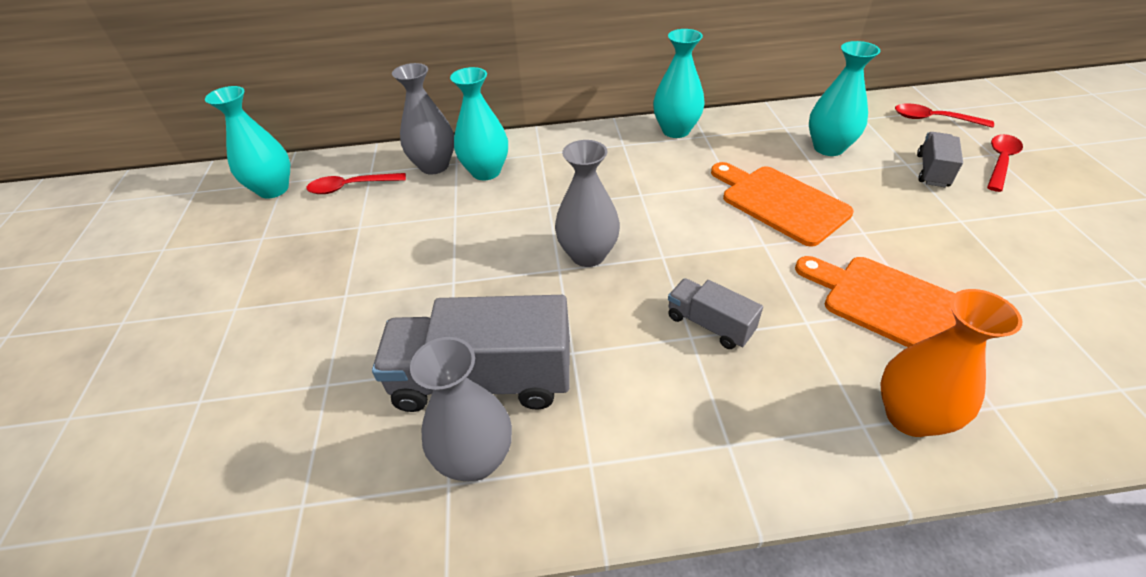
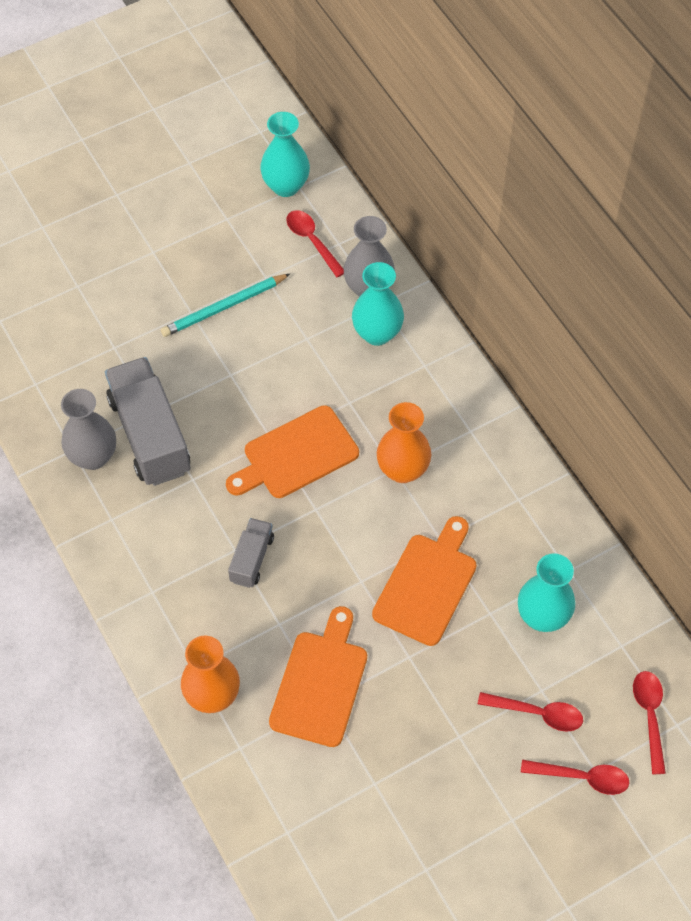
camera: 65 degrees right, 15 degrees up
grey vase [555,140,620,267] -> orange cutting board [226,405,359,498]
turquoise vase [653,29,705,138] -> none
grey truck [917,132,963,187] -> red spoon [478,692,583,732]
none -> turquoise pencil [161,274,290,337]
none -> orange vase [377,402,431,483]

